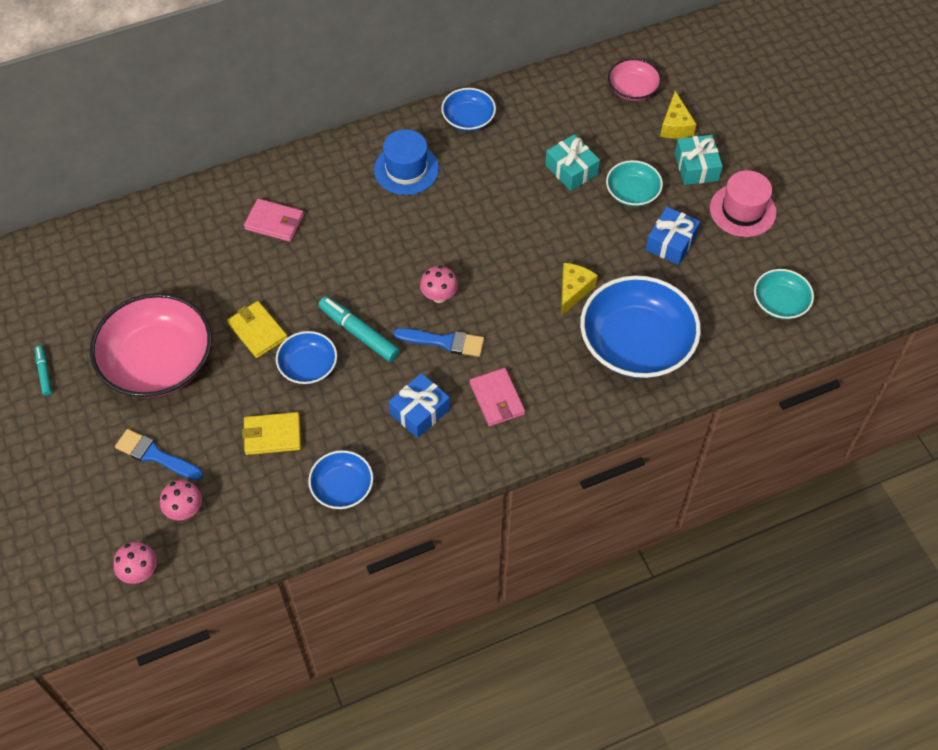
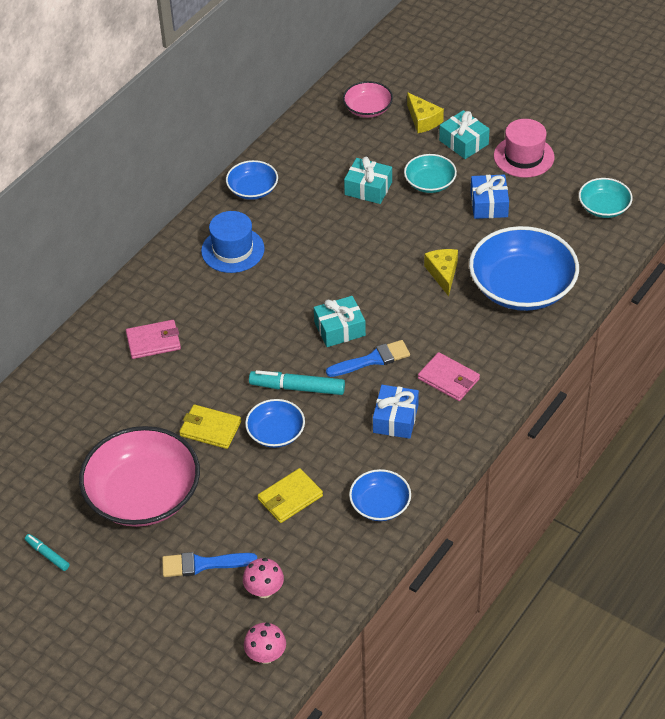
camera: 30 degrees left, 10 degrees down
pink mushroom [420,266,458,303] -> turquoise gift [314,296,366,347]

